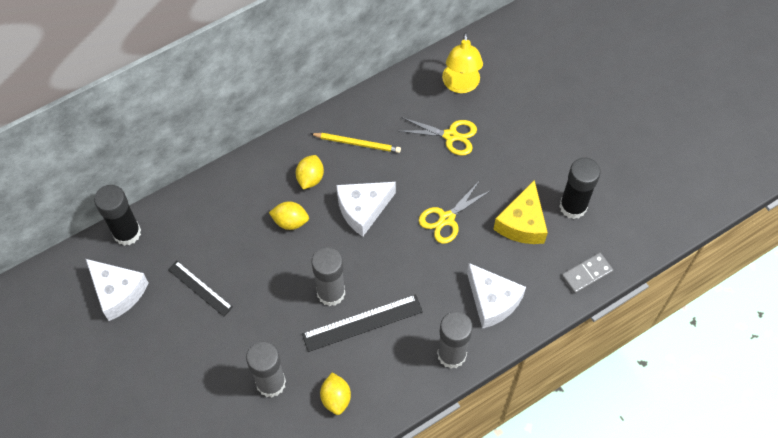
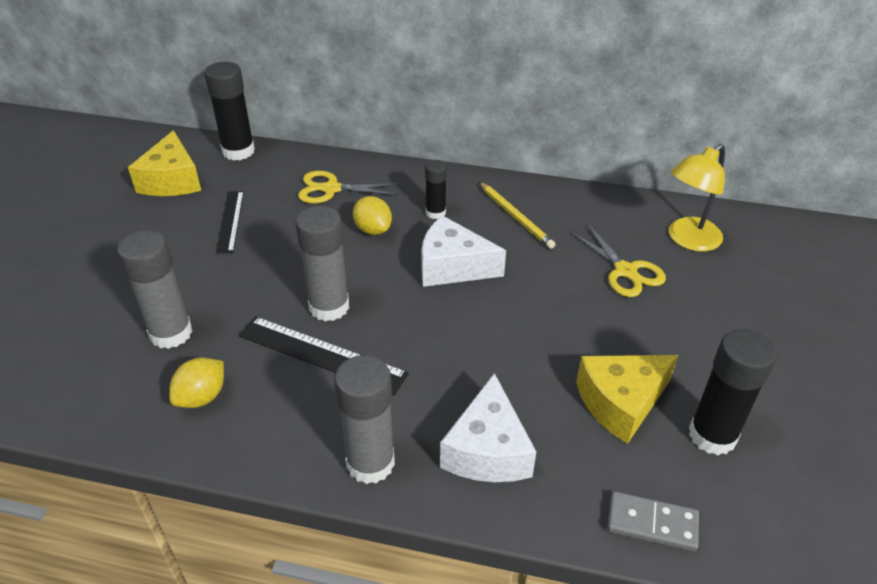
camera: 45 degrees right, 20 degrees down
white cheese [86,259,149,321] -> yellow cheese [128,130,201,196]
yellow lemon [296,155,324,189] -> black glue stick [425,160,447,219]
yellow scissors [419,180,491,244] -> yellow scissors moved to [298,171,400,204]

